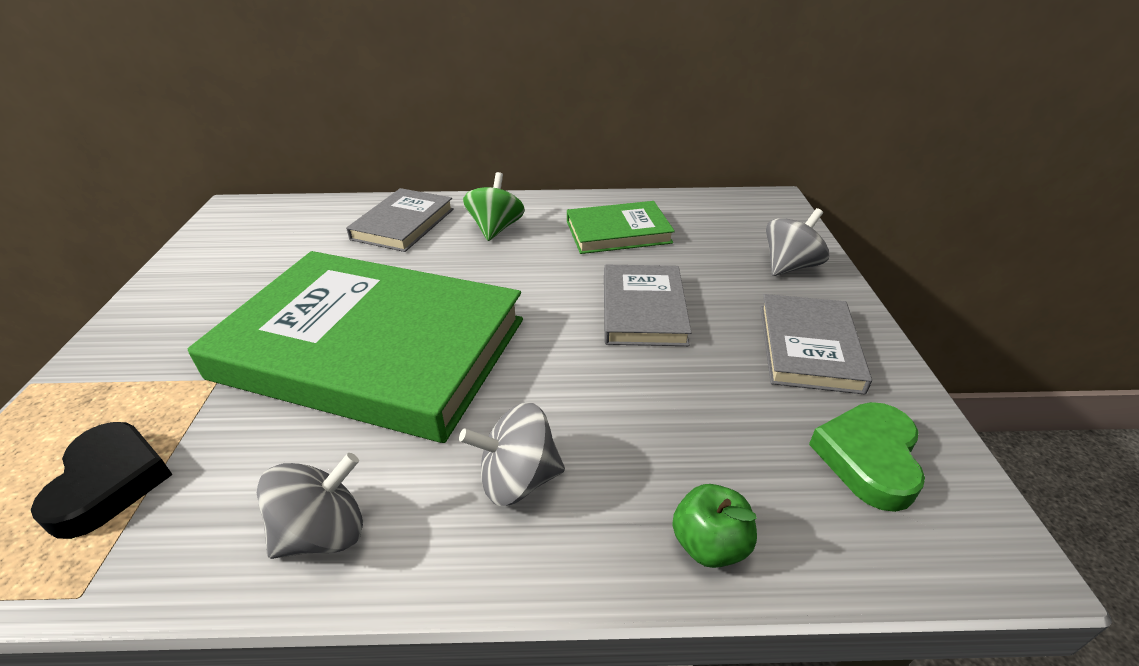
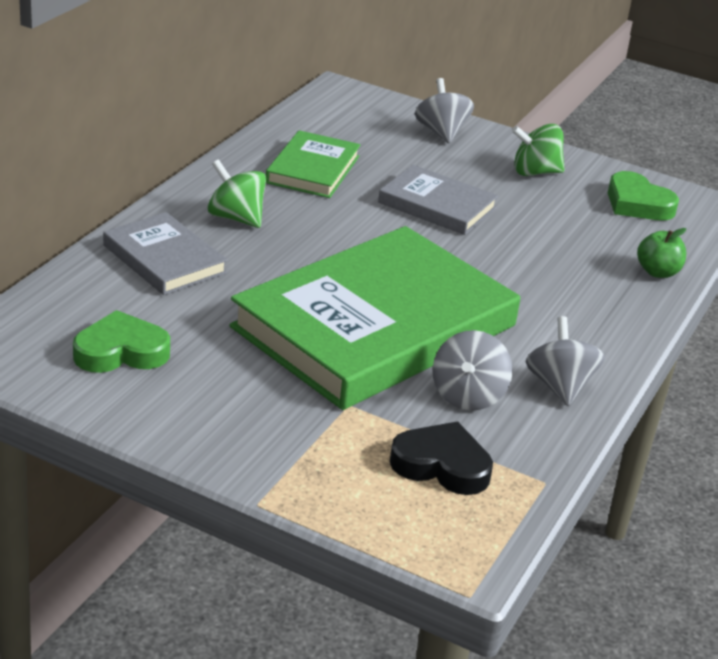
camera: 65 degrees left, 5 degrees down
grey spinning top [459,402,565,506] -> grey spinning top moved to [433,330,513,411]
grey book [760,294,872,395] -> green spinning top [512,124,565,176]
none -> green heart [73,310,170,373]

